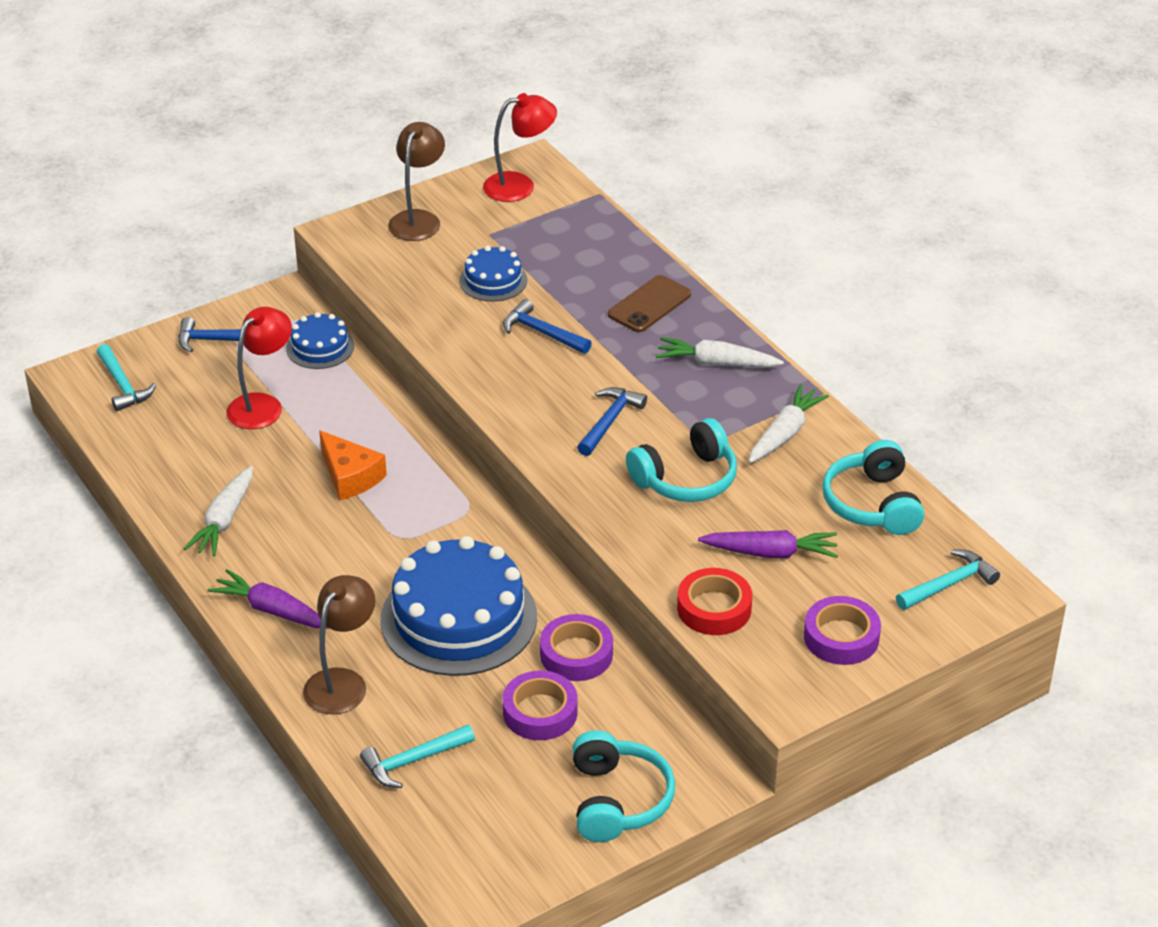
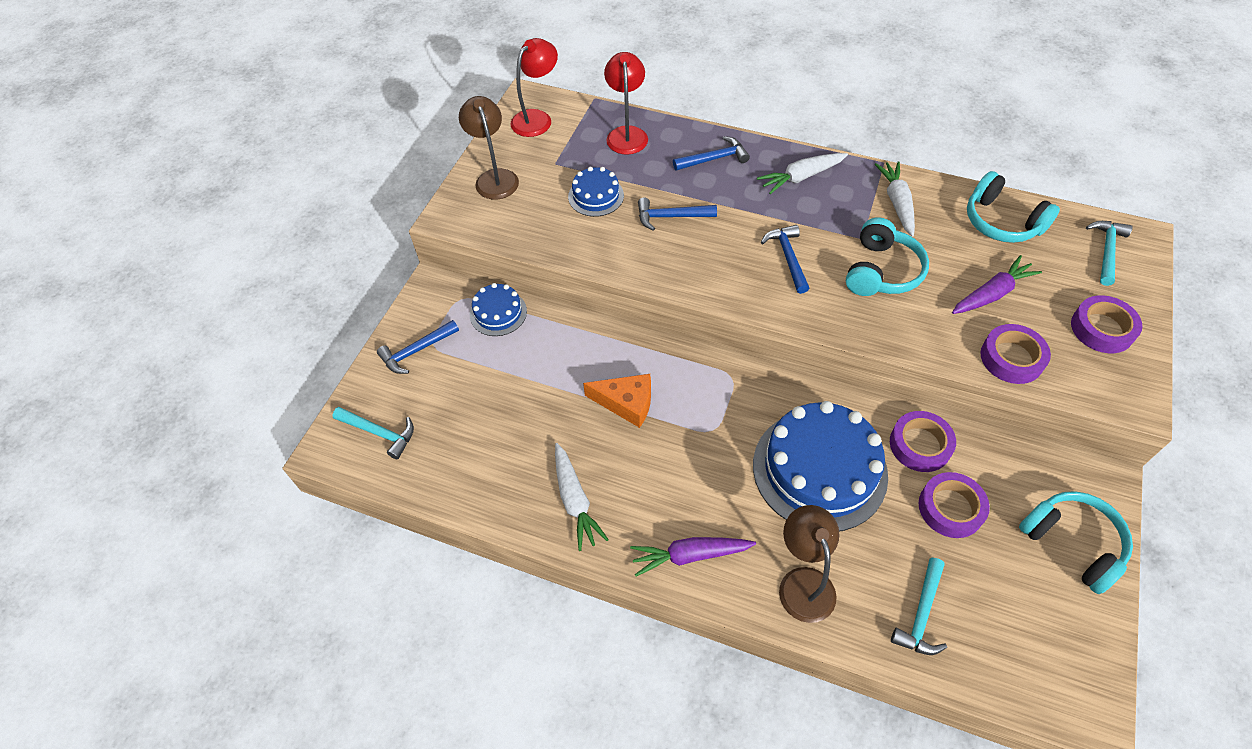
camera: 35 degrees left, 15 degrees up
red lamp [226,307,292,429] -> red lamp moved to [604,52,648,155]
brown phone [608,275,691,332] -> blue hammer [673,136,750,171]
red tape [677,568,752,635] -> purple tape [980,324,1051,384]

